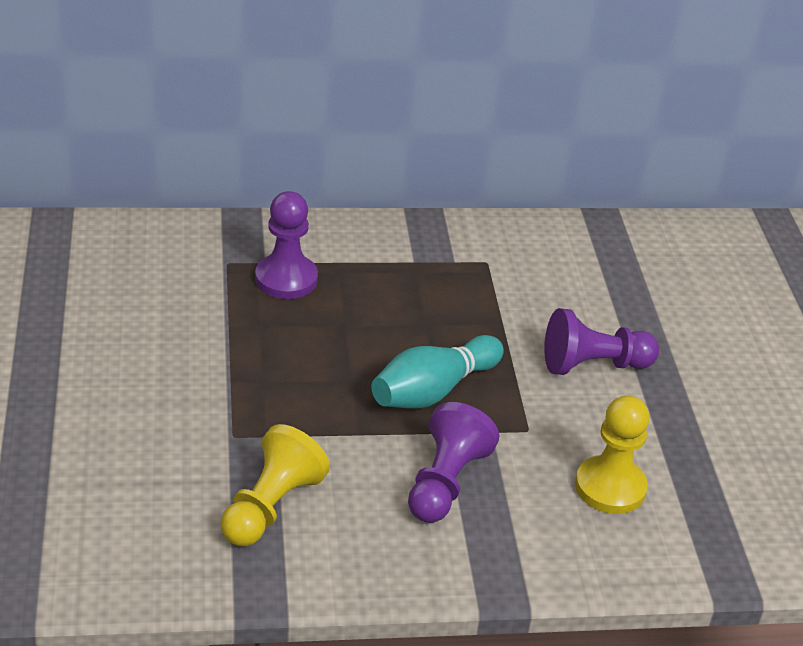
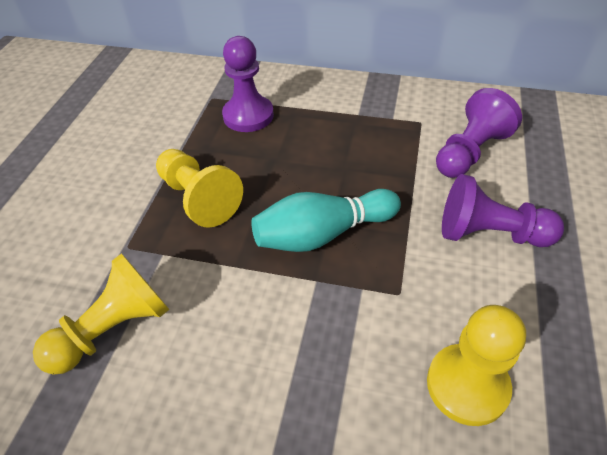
camera: 25 degrees right, 10 degrees up
purple pawn [408,402,499,523] -> purple pawn moved to [436,88,522,178]
none -> yellow pawn [156,149,243,228]

